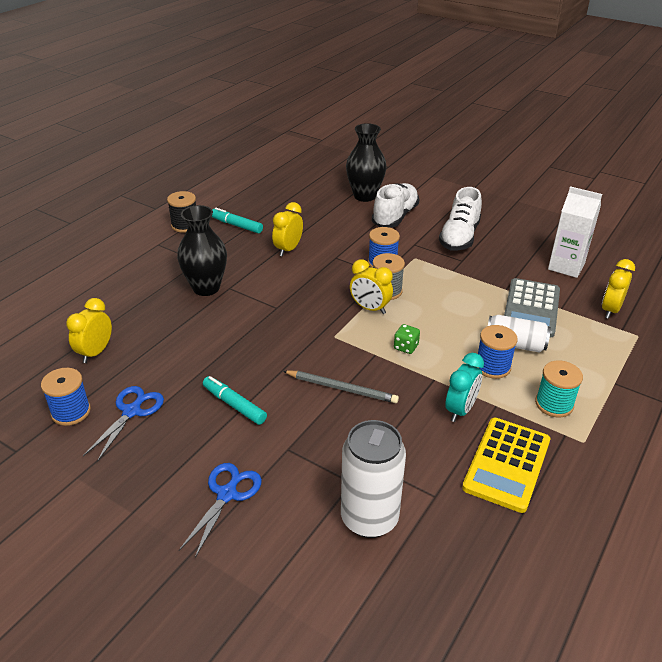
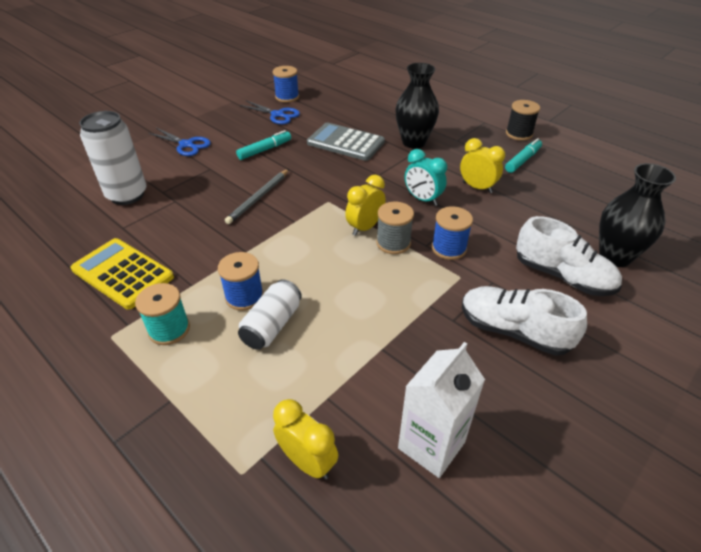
camera: 100 degrees right, 5 degrees up
yellow clock [66,298,112,363] -> none
green dice [394,324,420,354] -> none
turquoise clock [445,353,484,422] -> turquoise clock moved to [405,149,447,206]
grey calculator [504,278,560,337] -> grey calculator moved to [307,122,385,161]

